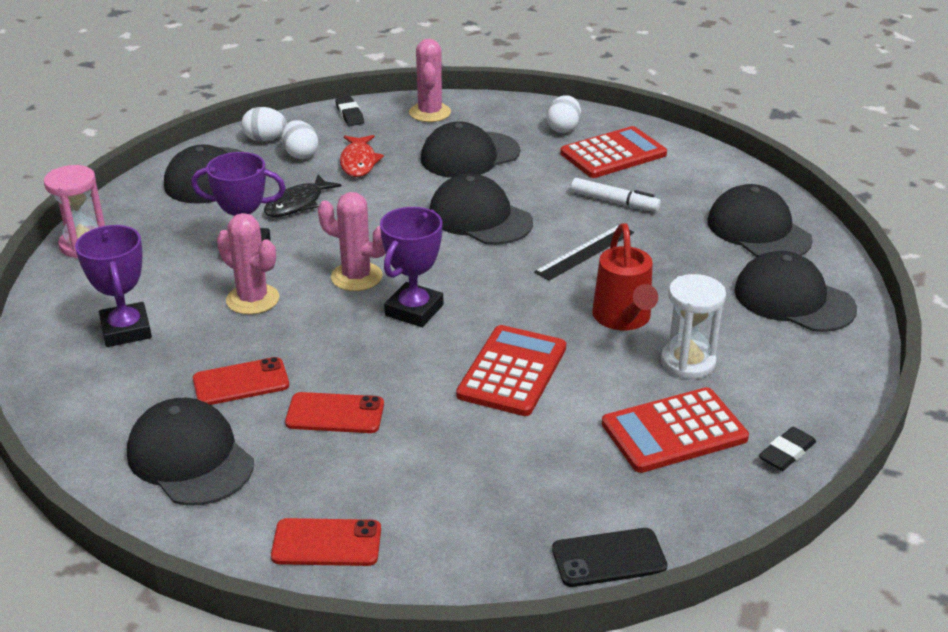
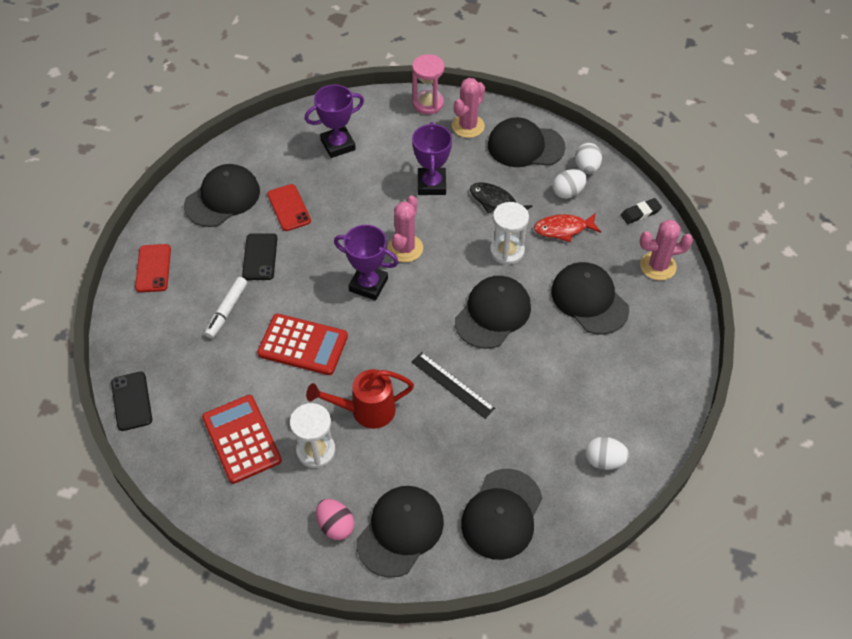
camera: 85 degrees right, 20 degrees up
pink cactus [217,213,280,315] -> pink cactus moved to [452,78,485,138]
red phone [285,392,384,433] -> black phone [242,233,277,280]
white egg [547,95,581,133] -> white egg moved to [585,437,630,470]
red calculator [560,126,667,178] -> none
white marker [571,178,661,212] -> white marker moved to [204,277,247,339]
black cap [708,184,813,257] -> black cap turned 150 degrees clockwise [461,469,542,560]
black eraser [759,427,816,471] -> none
none -> pink egg [316,499,354,540]
none -> white hourglass [490,202,529,265]

